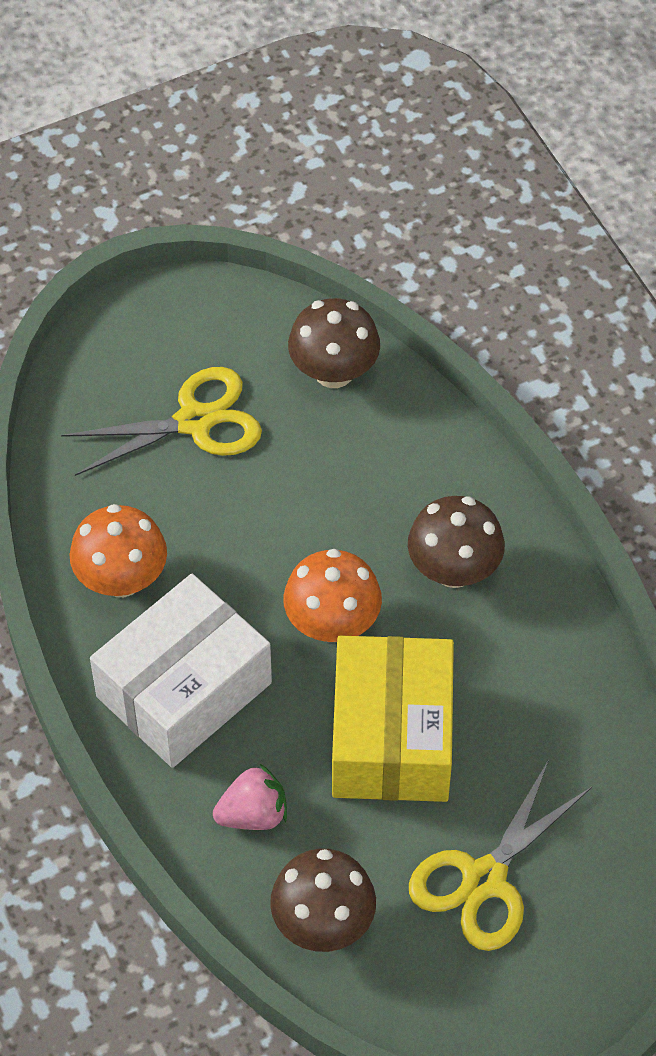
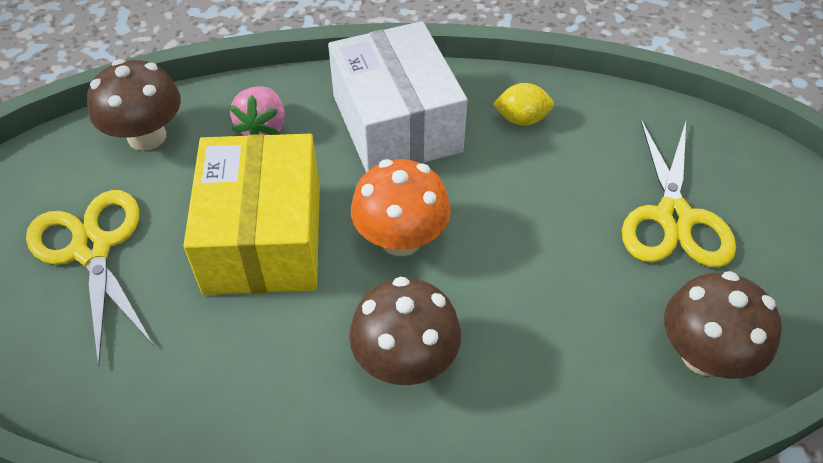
camera: 115 degrees right, 5 degrees down
orange mushroom [70,504,167,597] -> yellow lemon [493,83,554,126]
yellow box [332,635,454,802] -> yellow box turned 60 degrees clockwise [183,134,320,295]

